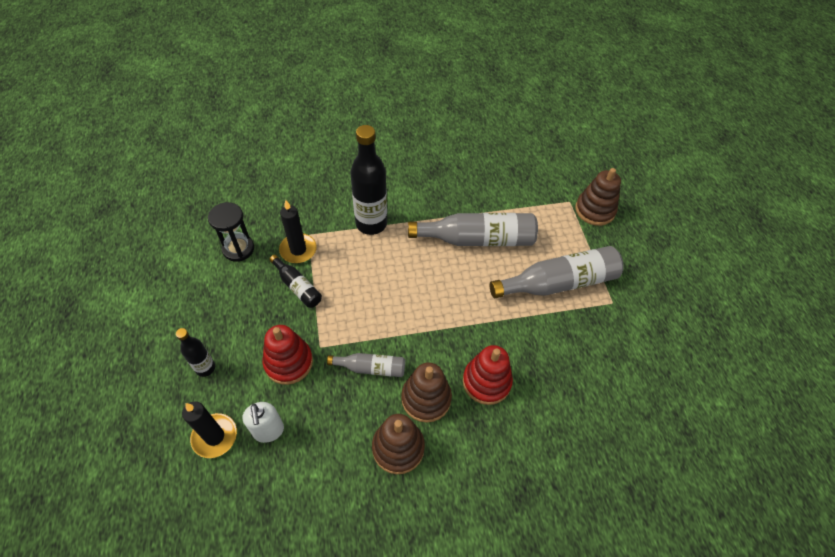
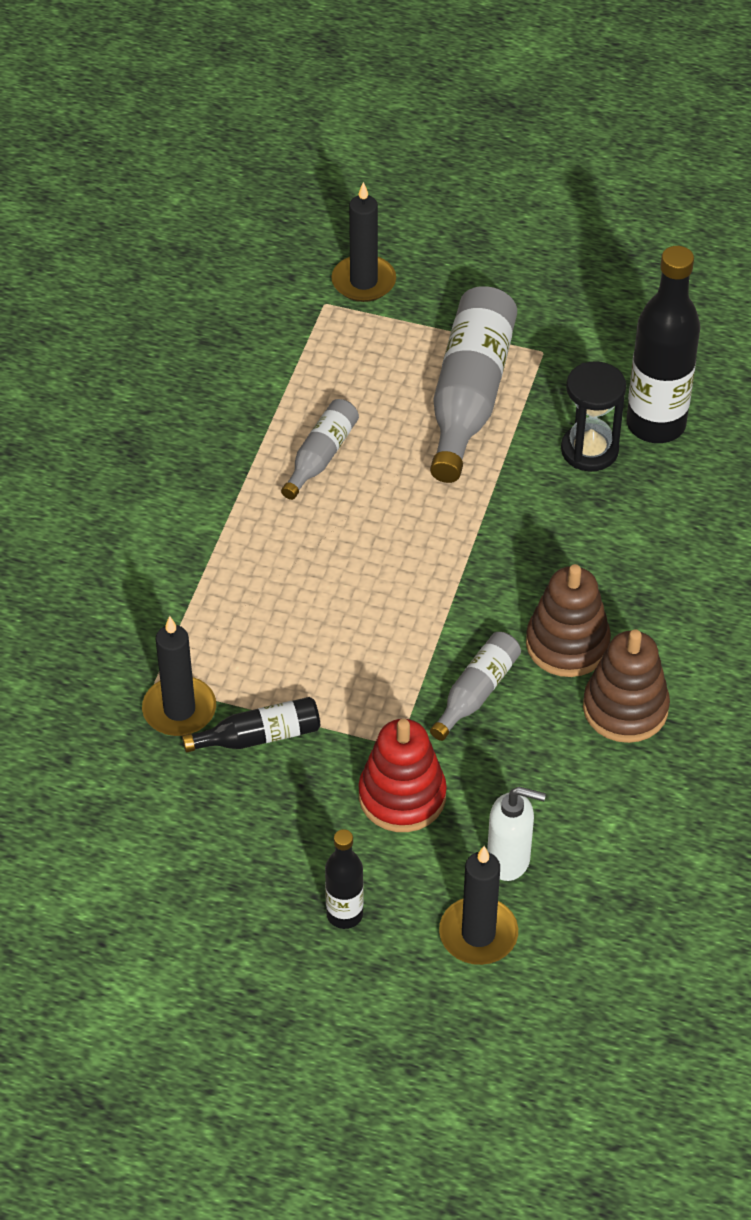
camera: 60 degrees left, 5 degrees down
black hourglass [208,202,254,262] -> black hourglass moved to [561,361,626,471]
black bottle [350,125,387,235] -> black bottle moved to [626,246,701,443]
grey bottle [408,213,538,246] -> grey bottle [281,399,359,500], size x0.53
red stacking toy [463,345,513,405] -> none
brown stacking toy [575,168,621,226] -> black candle [331,182,396,302]

